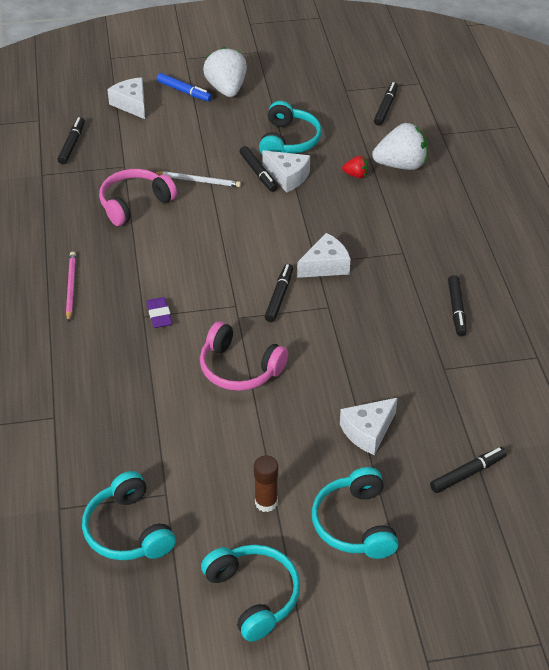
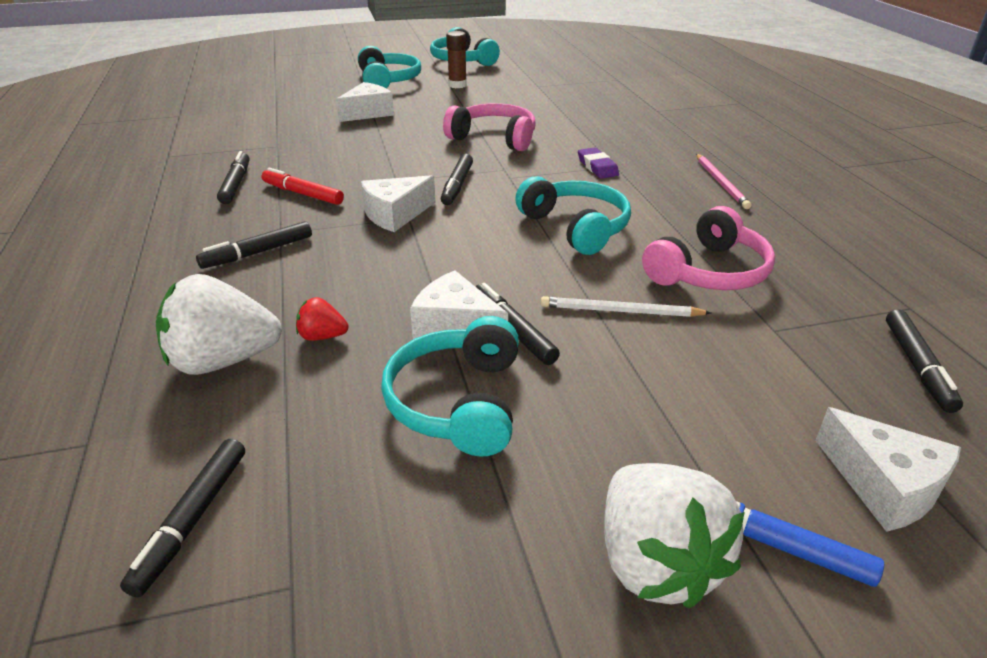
camera: 175 degrees right, 10 degrees down
turquoise headphones [82,471,176,560] -> turquoise headphones moved to [515,176,631,255]
black marker [430,447,507,493] -> black marker moved to [196,221,312,269]
none -> red marker [262,168,344,205]

